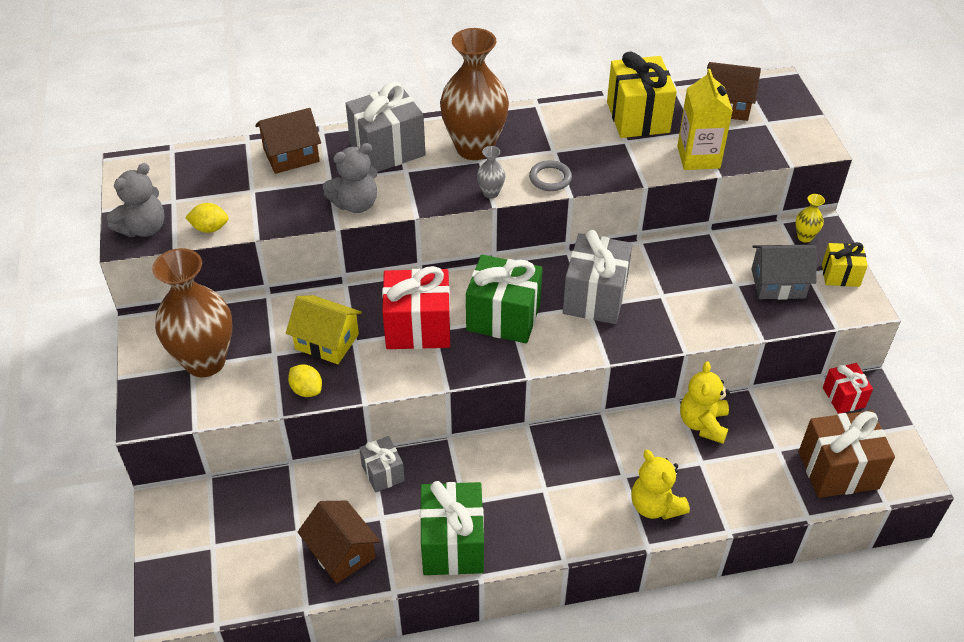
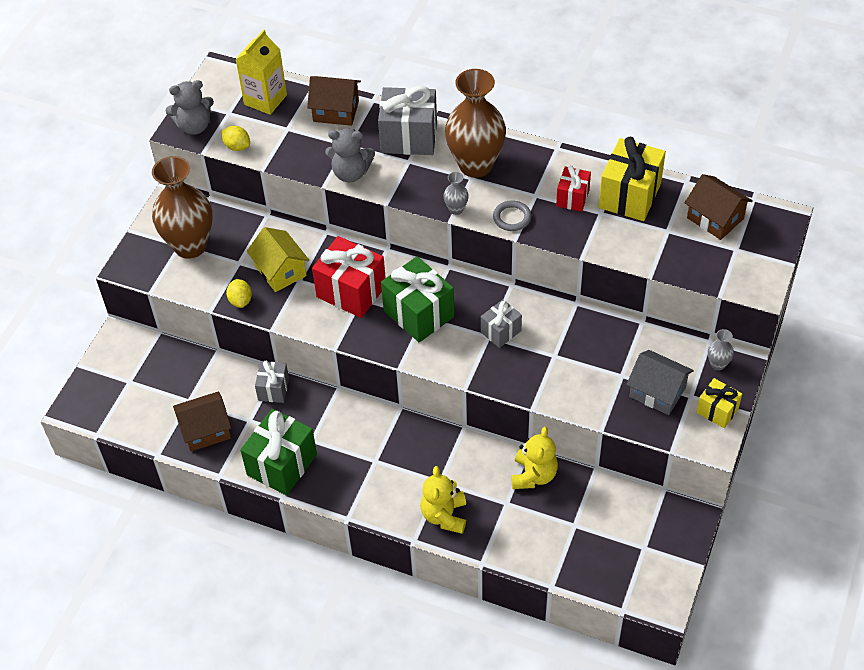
camera: 35 degrees right, 5 degrees up
brown house [298,501,380,584] -> brown house turned 75 degrees clockwise [173,391,231,451]
grey gift [563,230,632,324] -> grey gift [481,300,522,348], size x0.56
yellow carton [677,69,733,170] -> yellow carton moved to [235,29,287,115]
yellow teddy bear [680,362,730,444] -> yellow teddy bear turned 150 degrees clockwise [511,426,558,489]
yellow vase [796,194,825,243] -> grey vase [708,329,734,370]
brown gift [799,410,895,498] -> none
red gift [823,363,873,414] -> red gift moved to [556,165,591,212]

